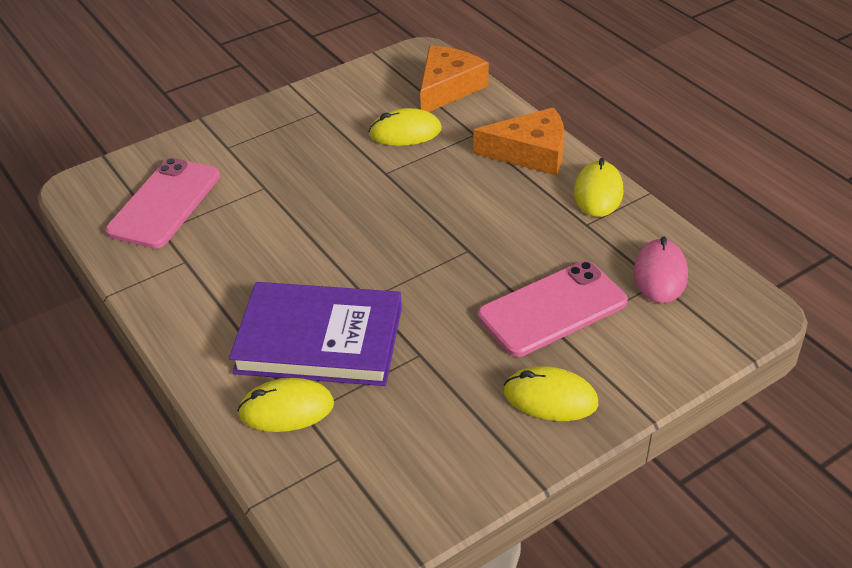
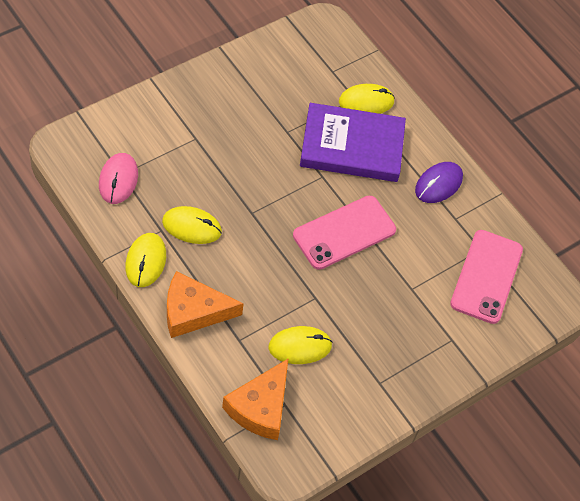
camera: 170 degrees right, 15 degrees up
pink phone [478,261,628,357] -> pink phone moved to [293,196,396,270]
yellow mouse [504,366,598,421] -> yellow mouse moved to [162,206,222,244]
none -> purple mouse [415,162,463,203]

